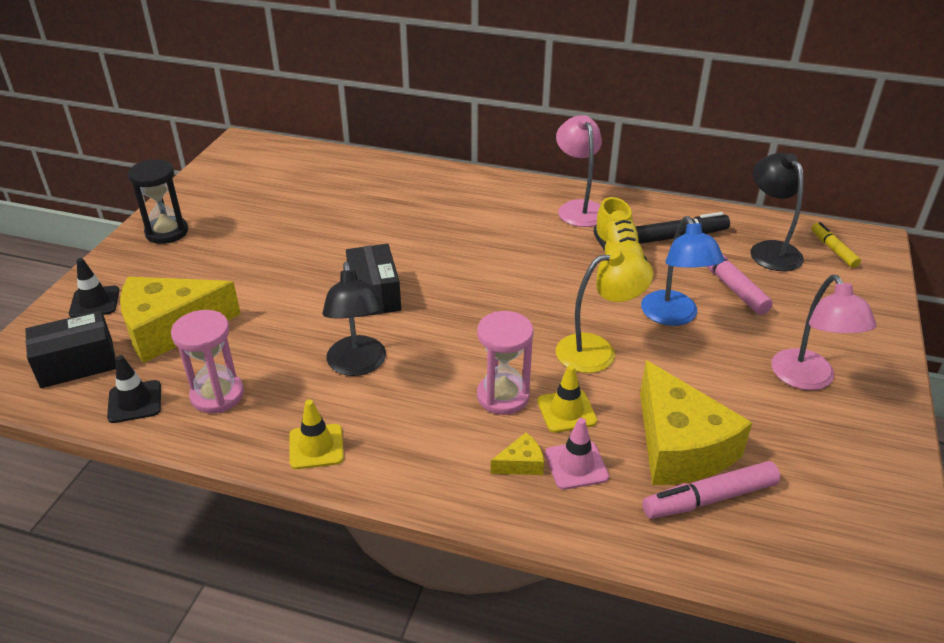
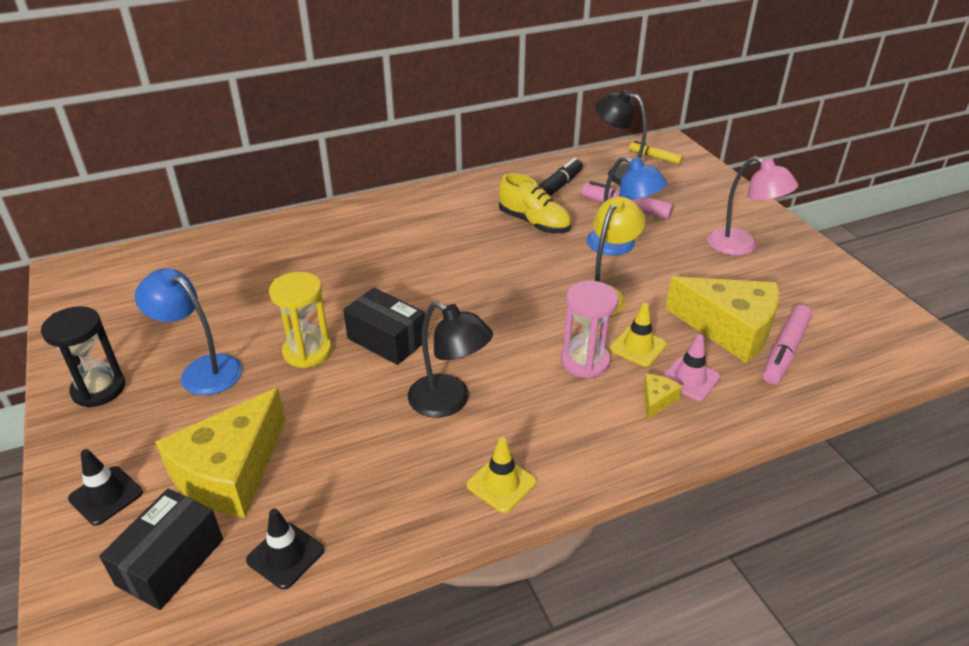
camera: 40 degrees left, 0 degrees up
pink hourglass [171,310,244,413] -> none
pink lamp [556,115,602,227] -> none
none -> blue lamp [135,268,242,395]
none -> yellow hourglass [269,272,332,368]

